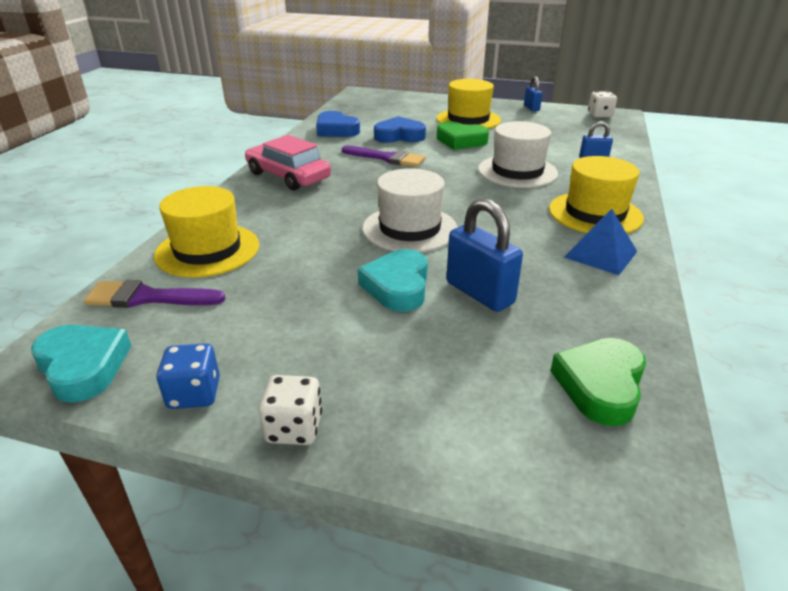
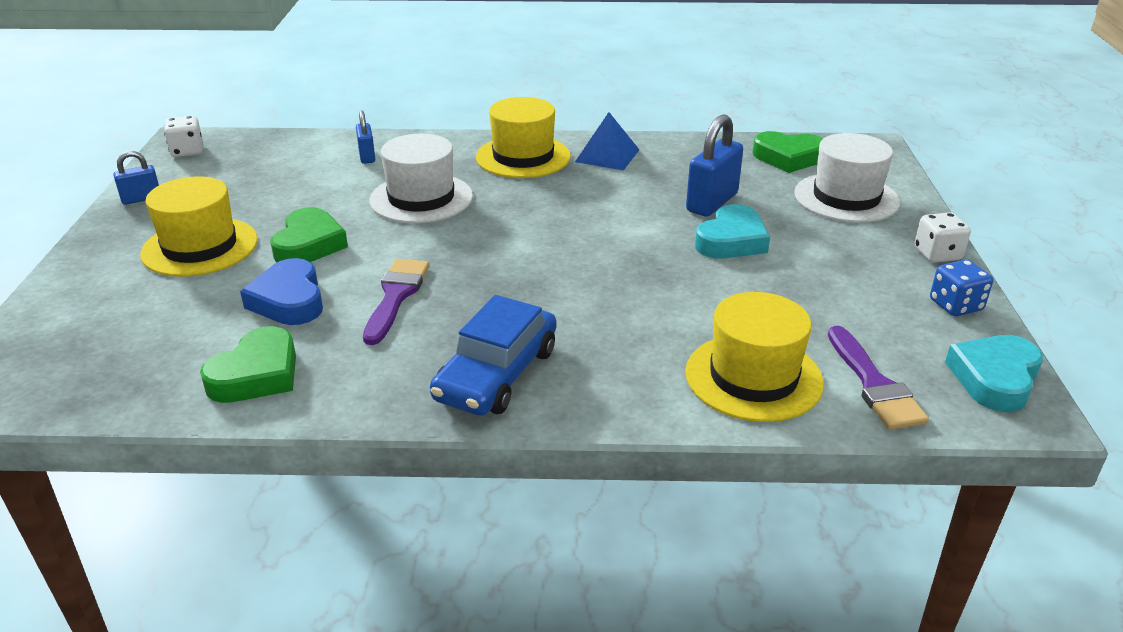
camera: 105 degrees left, 0 degrees up
pink car [245,135,331,190] -> blue car [430,295,557,416]
blue heart [316,111,360,137] -> green heart [200,326,296,403]
turquoise heart [358,249,428,312] -> turquoise heart turned 45 degrees counterclockwise [695,204,770,259]
white hat [362,168,458,252] -> white hat moved to [794,133,900,223]

